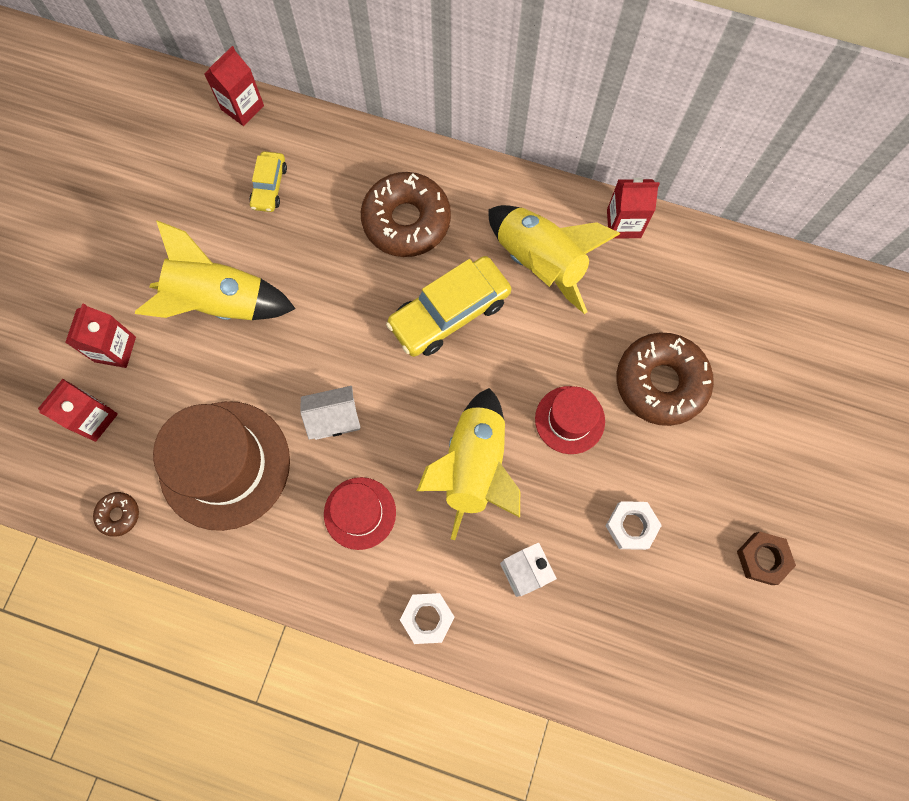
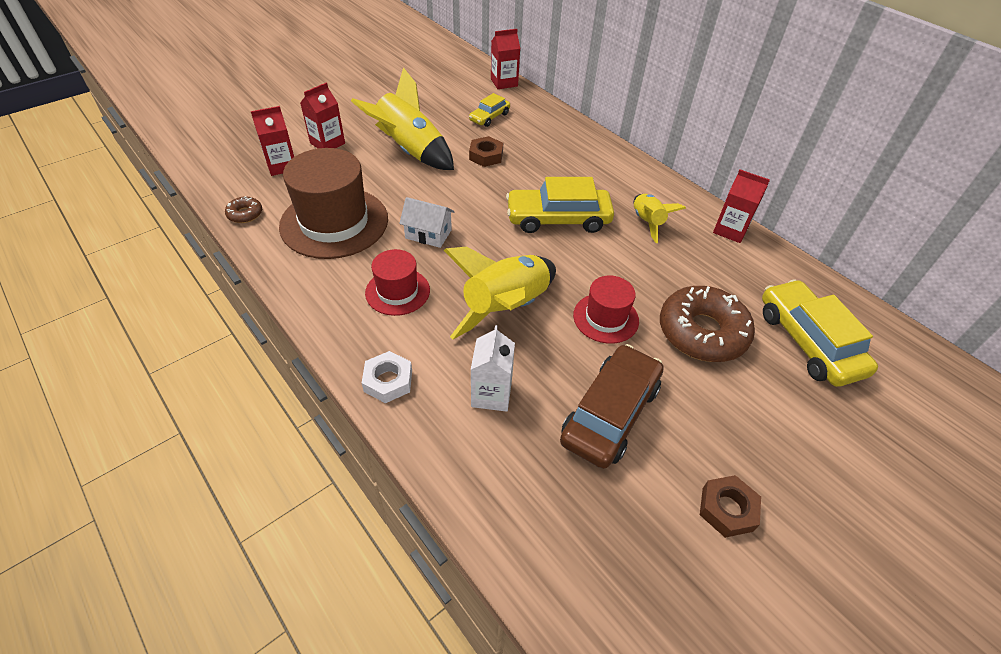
camera: 30 degrees right, 25 degrees down
brown donut [361,172,451,257] -> none
yellow rocket [488,205,620,314] -> yellow rocket [634,194,686,243], size x0.57
white nut [606,501,662,550] -> brown car [560,344,664,469]
none -> brown nut [469,136,503,167]
none -> yellow car [762,279,878,387]

